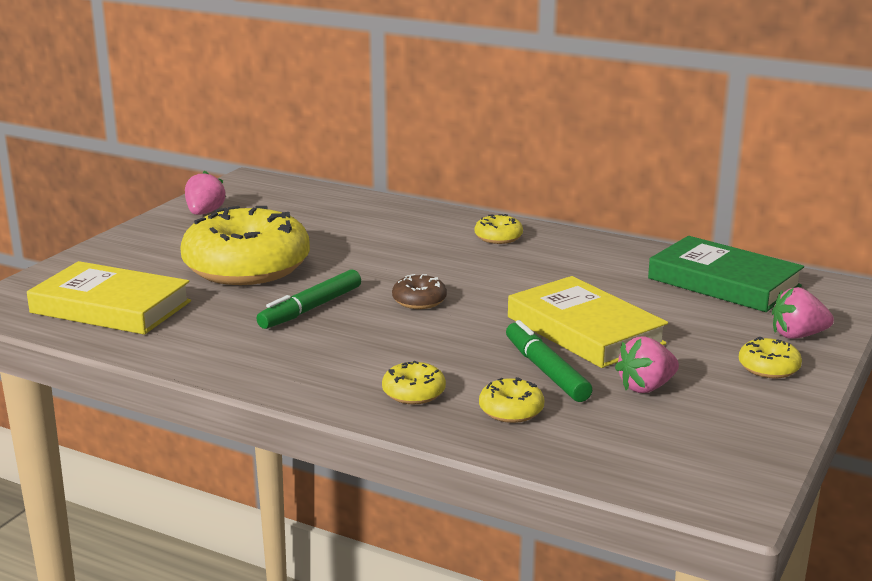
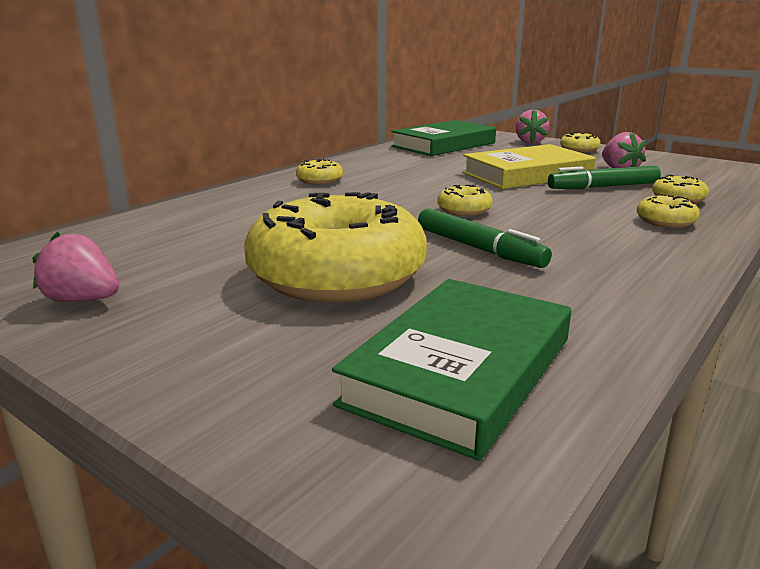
camera: 80 degrees left, 0 degrees up
yellow book [27,261,191,335] -> green book [332,279,571,461]
brown donut [392,274,447,309] -> yellow donut [437,185,493,216]

